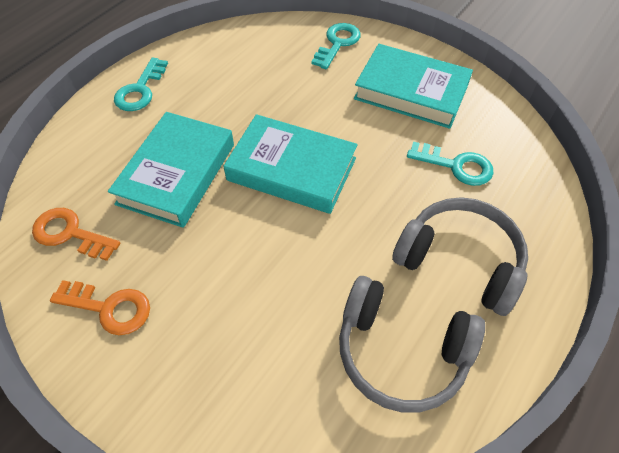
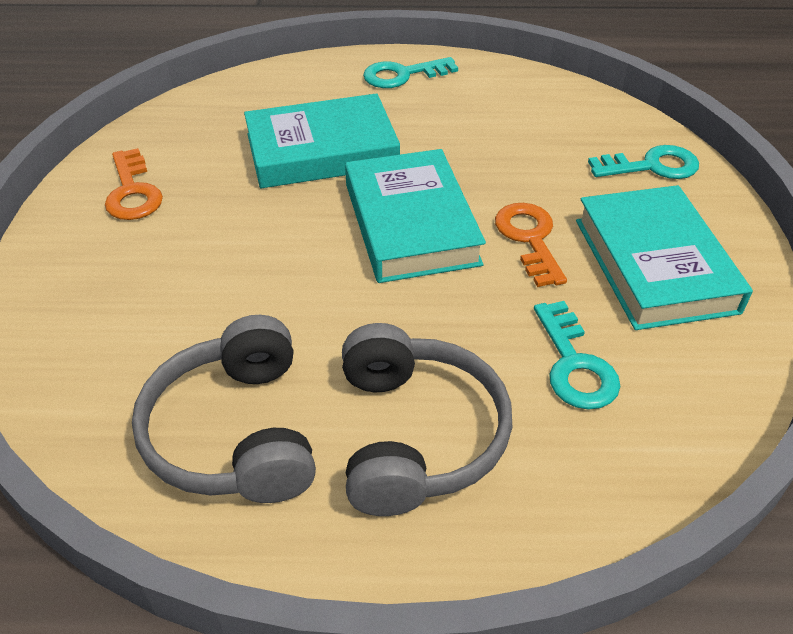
camera: 55 degrees right, 10 degrees down
orange key [32,208,121,261] -> orange key moved to [495,203,567,287]

